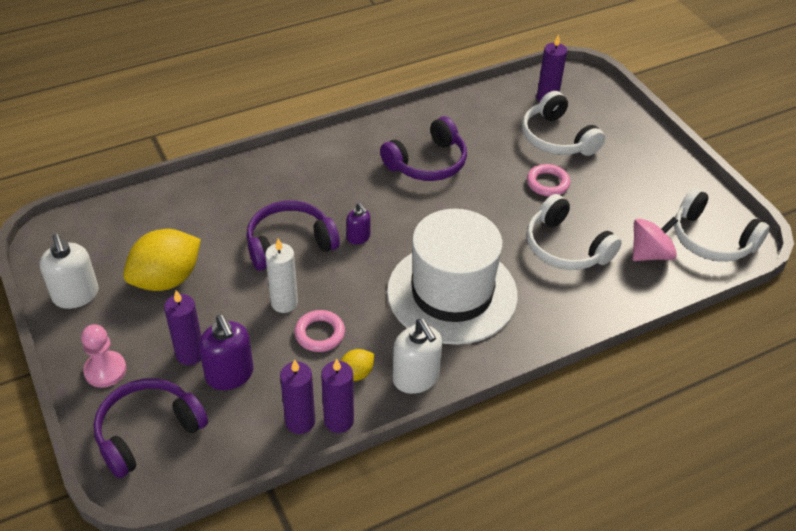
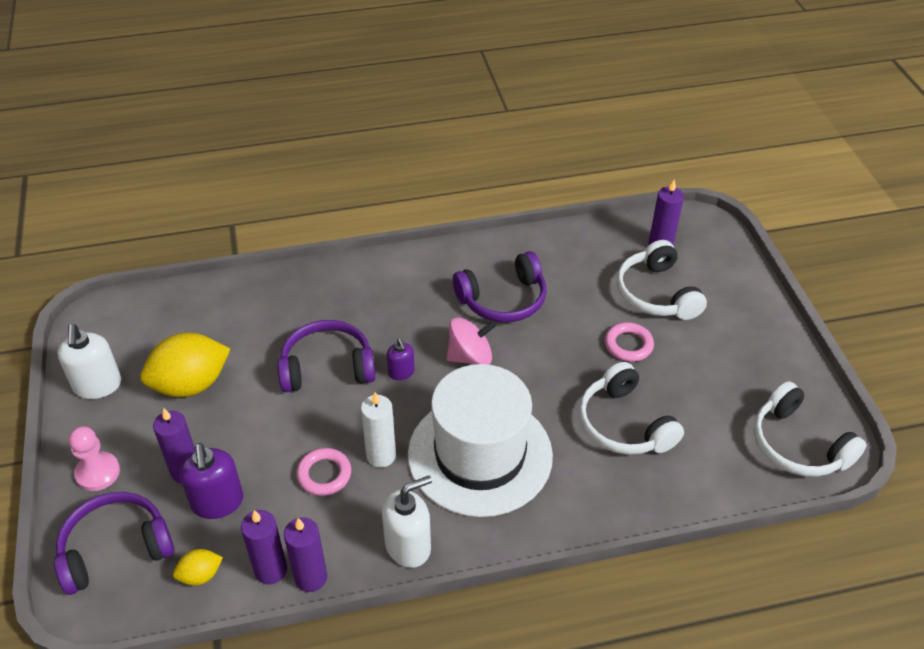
camera: 15 degrees right, 0 degrees up
white candle [265,238,298,313] -> white candle moved to [361,392,396,468]
yellow lemon [341,349,375,381] -> yellow lemon moved to [173,549,223,586]
white soap dispenser [392,319,442,394] -> white soap dispenser turned 105 degrees counterclockwise [382,476,432,568]
pink spinning top [632,217,678,261] -> pink spinning top moved to [447,317,496,365]

